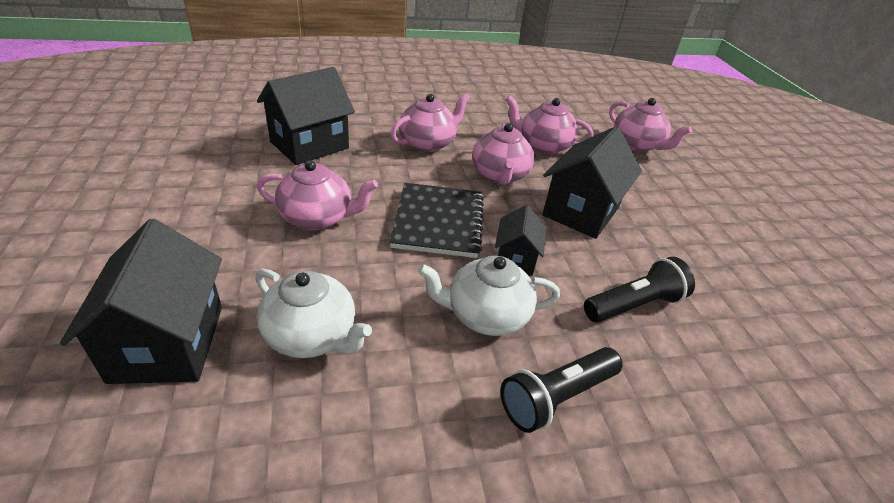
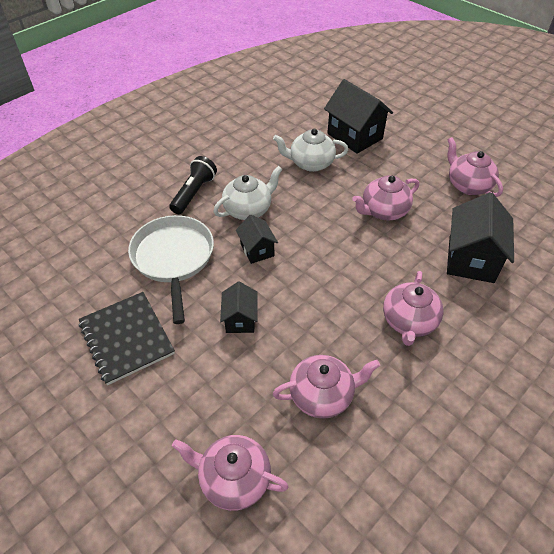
camera: 150 degrees right, 10 degrees up
black notebook [389,183,484,258] -> black notebook moved to [79,292,175,385]
pink teapot [472,123,535,185] -> pink teapot moved to [447,137,503,197]
black house [542,126,642,239] -> black house [220,282,258,333], size x0.56
black flashlight [584,257,695,322] -> white pan [128,215,214,324]

